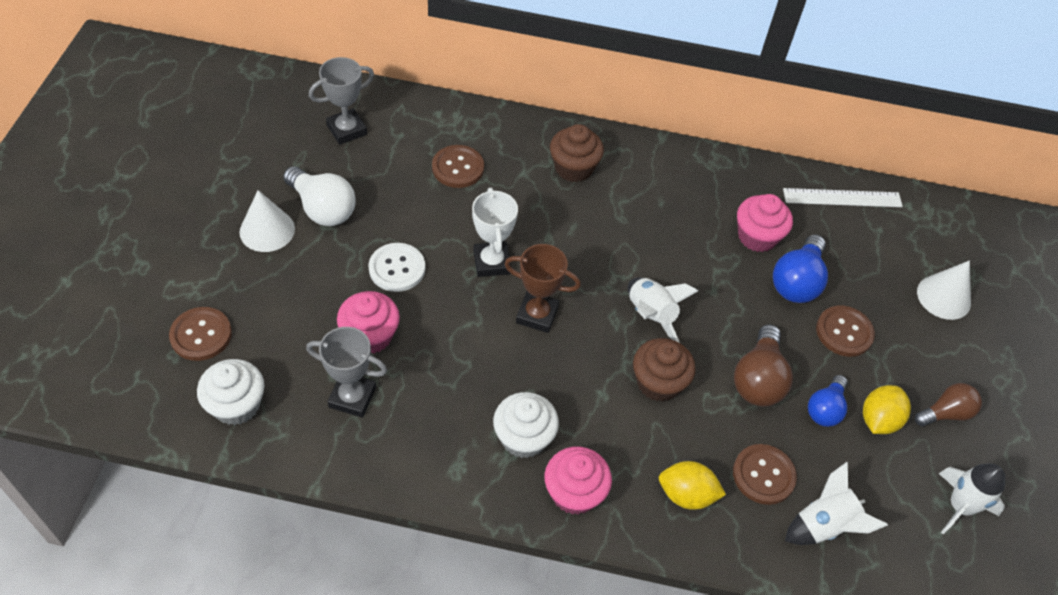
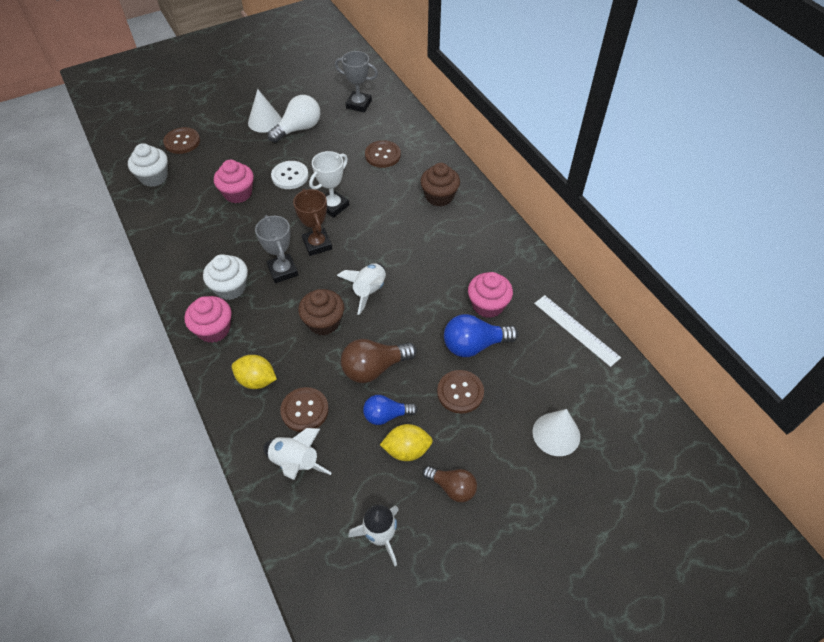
camera: 55 degrees right, 0 degrees up
white light bulb [283,167,356,226] -> white light bulb turned 135 degrees counterclockwise [268,95,320,143]
grey trophy [306,327,387,418] -> grey trophy moved to [255,215,298,283]
yellow lemon [659,461,726,510] -> yellow lemon turned 45 degrees counterclockwise [232,355,277,389]

